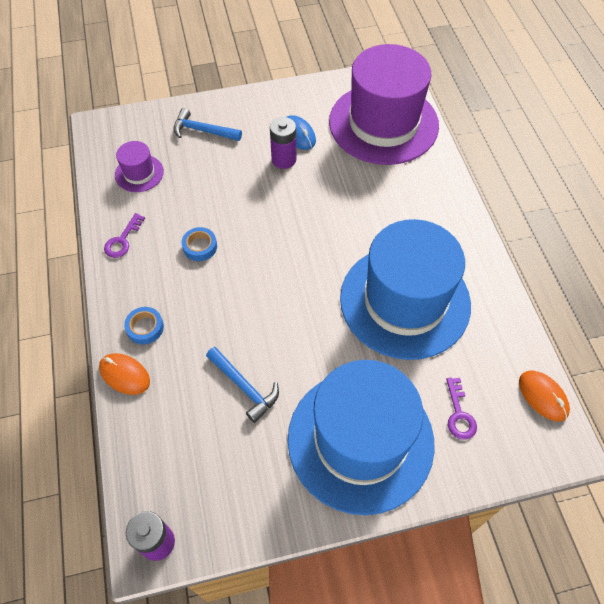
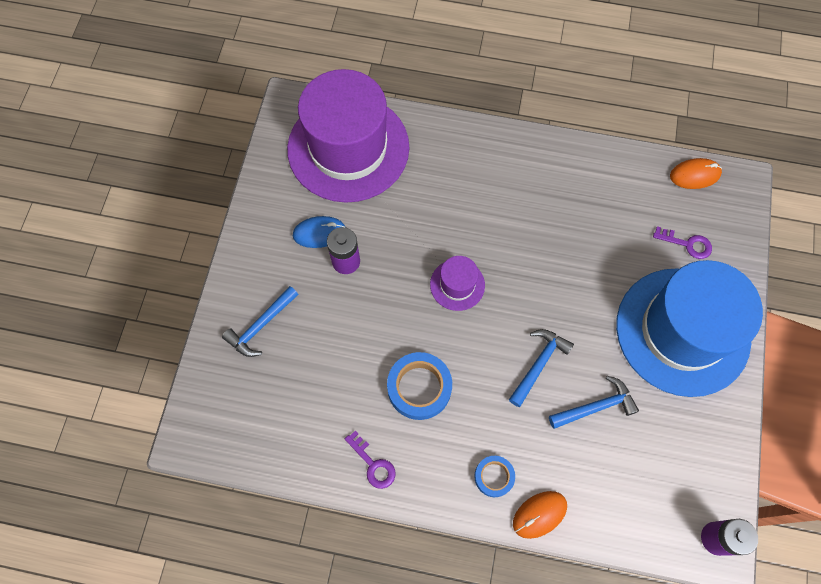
camera: 65 degrees left, 10 degrees up
purple hat [115,141,164,192] -> purple hat moved to [430,256,485,311]
blue tape [181,227,217,261] -> blue tape [387,352,452,420], size x1.69
blue hat [340,219,471,360] -> none
none -> blue hammer [509,329,574,407]

